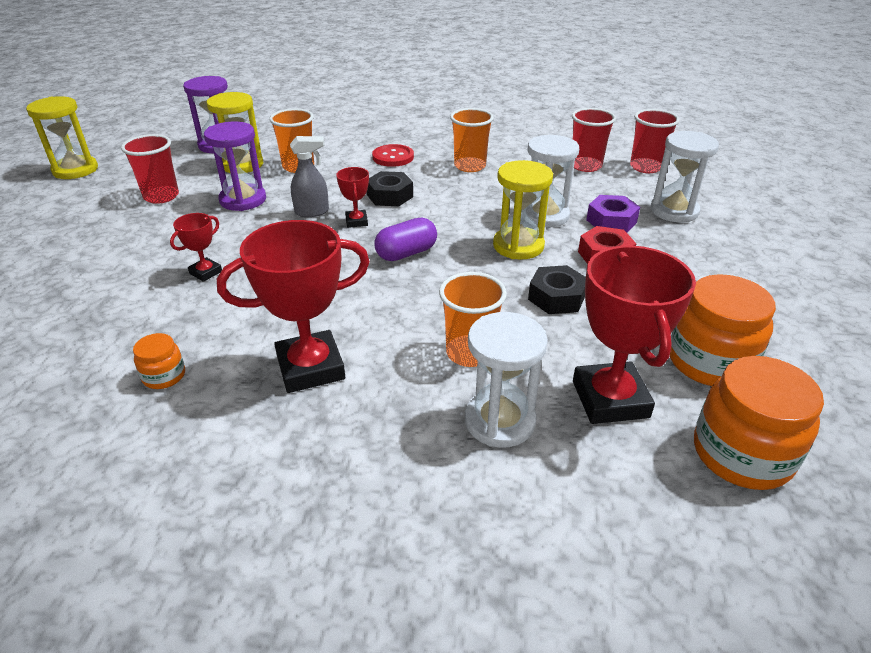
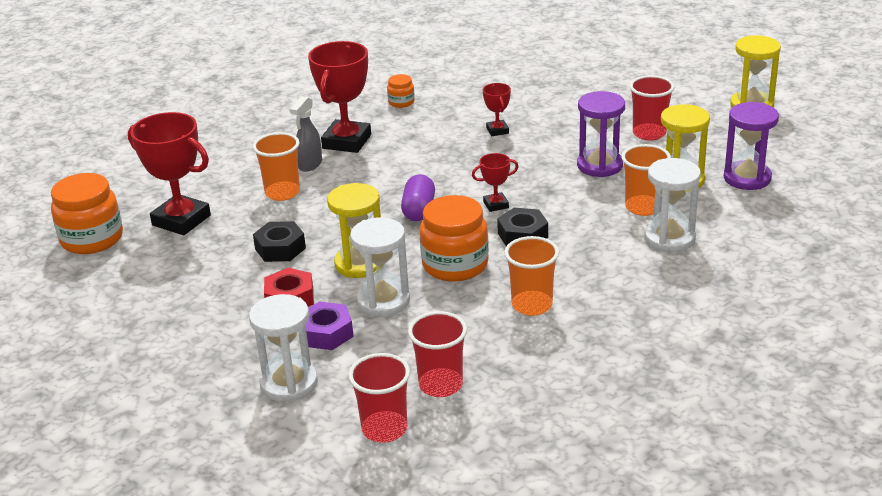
camera: 130 degrees right, 5 degrees down
grey spray bottle [290,136,329,217] -> grey spray bottle moved to [290,96,322,172]
red trophy [336,167,369,228] -> red trophy turned 45 degrees counterclockwise [472,153,519,212]
red button [372,144,414,167] -> none
white hourglass [465,312,548,448] -> white hourglass moved to [645,158,701,252]
orange jar [670,274,776,386] -> orange jar moved to [420,195,489,282]

